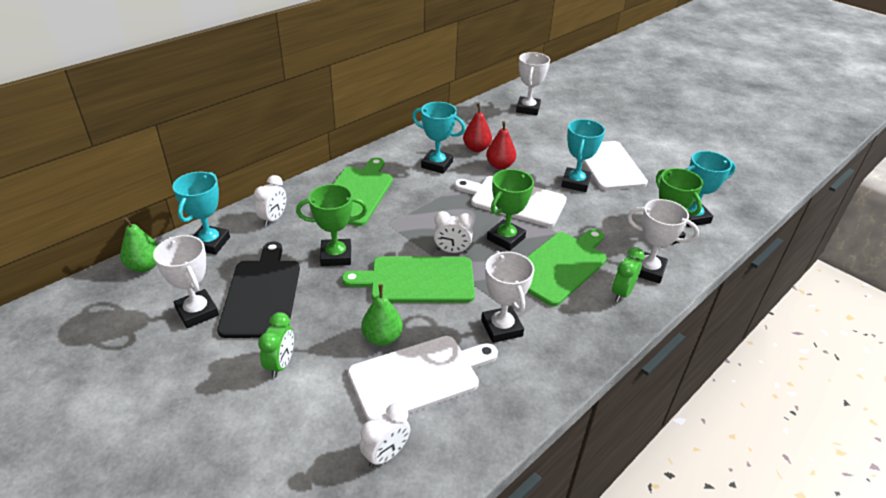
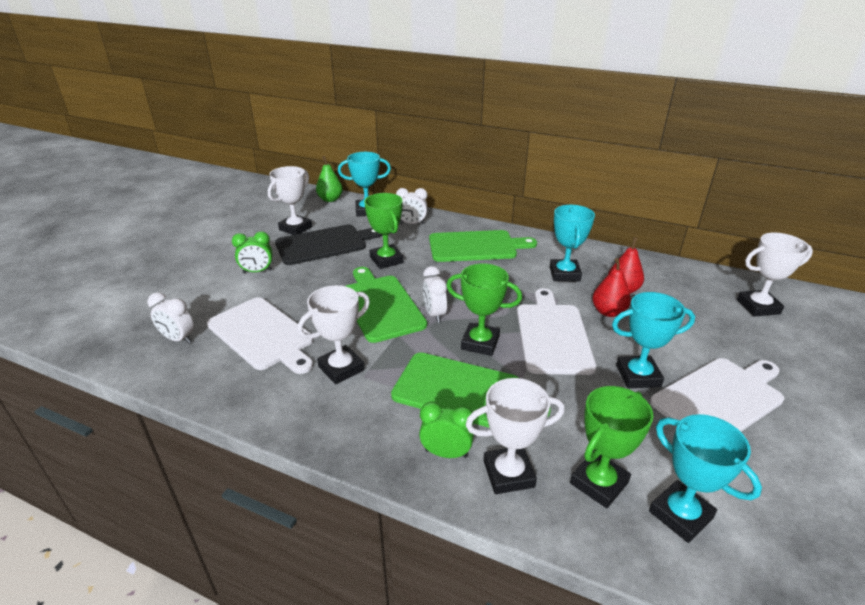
camera: 70 degrees right, 5 degrees down
green pear [361,284,403,346] -> none
white trophy [627,199,699,284] -> white trophy turned 75 degrees clockwise [466,378,565,494]

